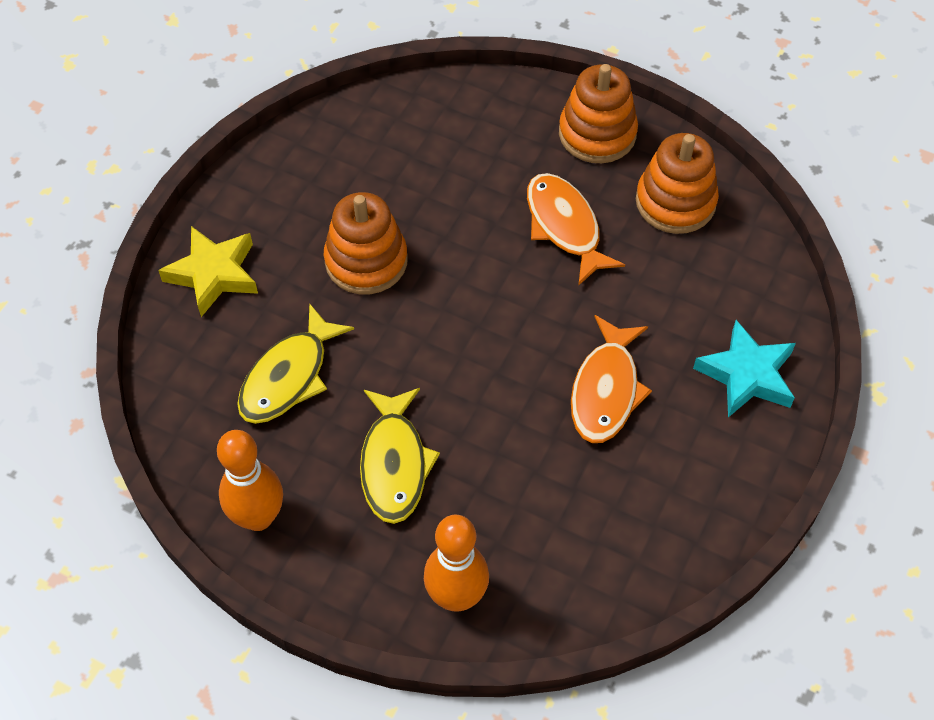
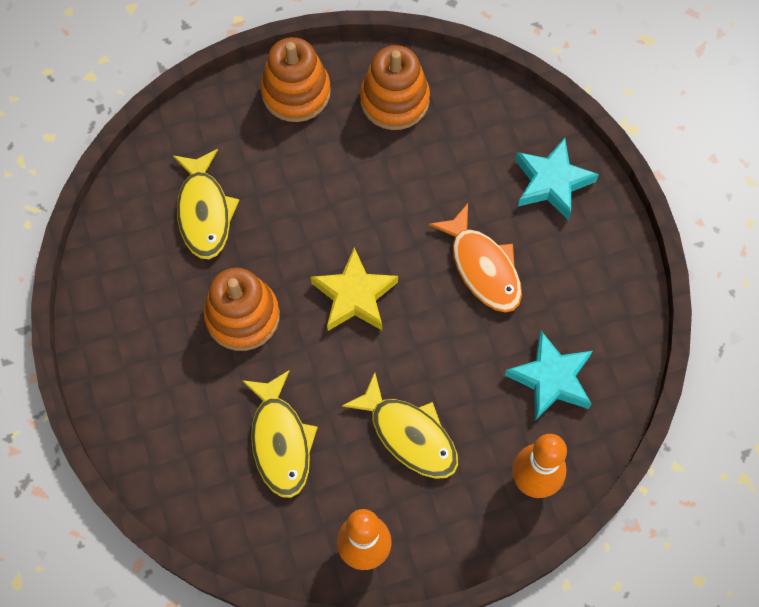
camera: 45 degrees left, 10 degrees up
yellow star [158,226,258,317] -> yellow star moved to [311,248,398,331]
orange fish [527,173,625,286] -> none
none -> yellow fish [173,149,239,259]
none -> turquoise star [505,331,593,421]

